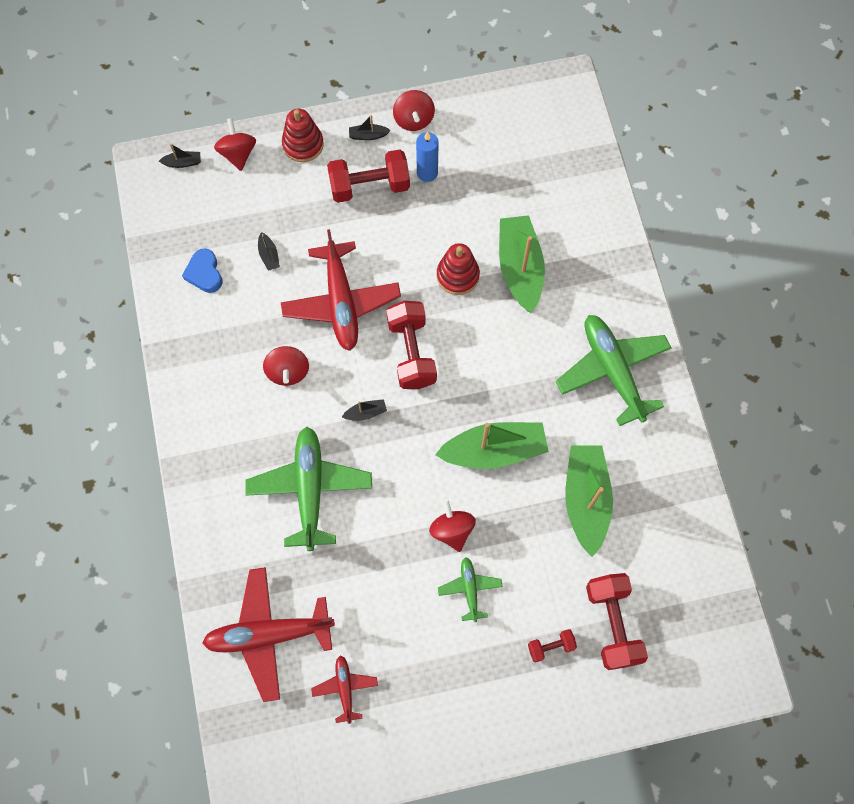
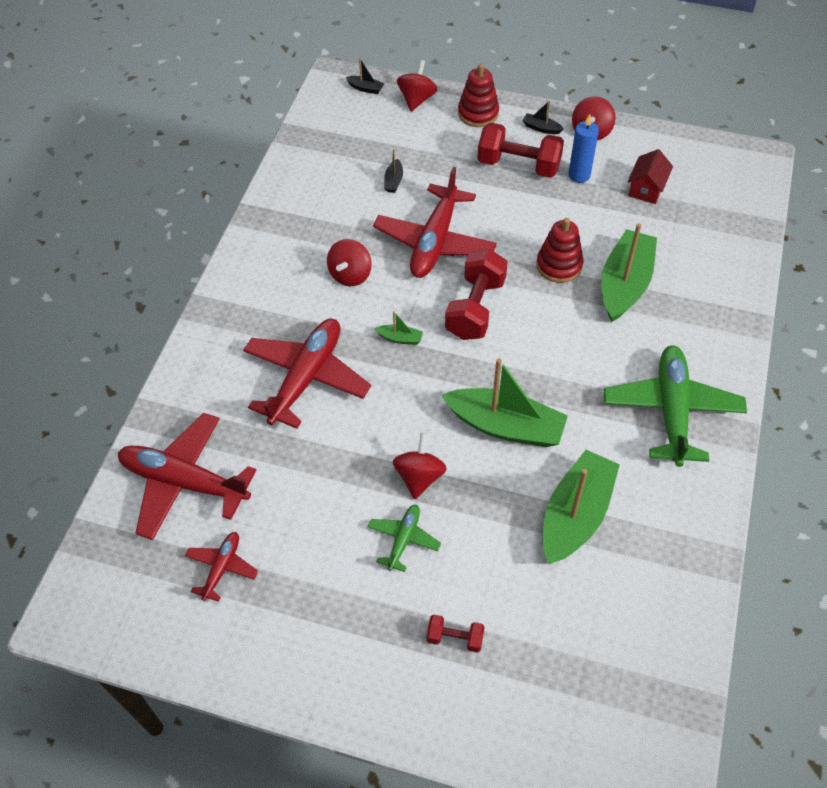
camera: 30 degrees right, 15 degrees down
blue heart [182,248,222,293] -> none
green plane [245,427,372,551] -> red plane [243,319,371,429]
black boat [342,399,387,421] -> green boat [374,311,423,345]
red dumbbell [586,573,648,670] -> none
none -> red house [628,149,673,204]

